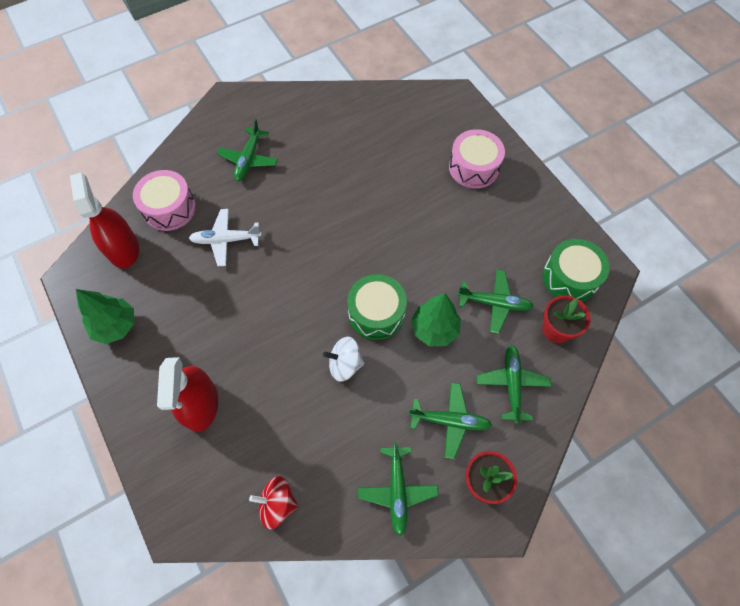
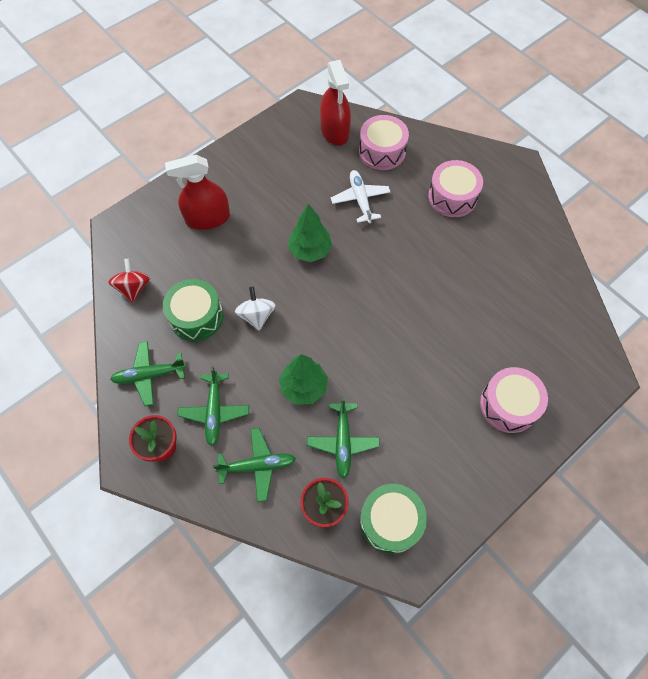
camera: 80 degrees right, 0 degrees up
red spray bottle [70,173,139,269] -> red spray bottle turned 105 degrees clockwise [320,60,351,146]
green tree [76,289,135,344] -> green tree moved to [288,204,332,262]
green plane [217,119,278,181] -> pink drum [428,160,483,217]
green drum [347,274,407,340] -> green drum moved to [163,279,223,341]

